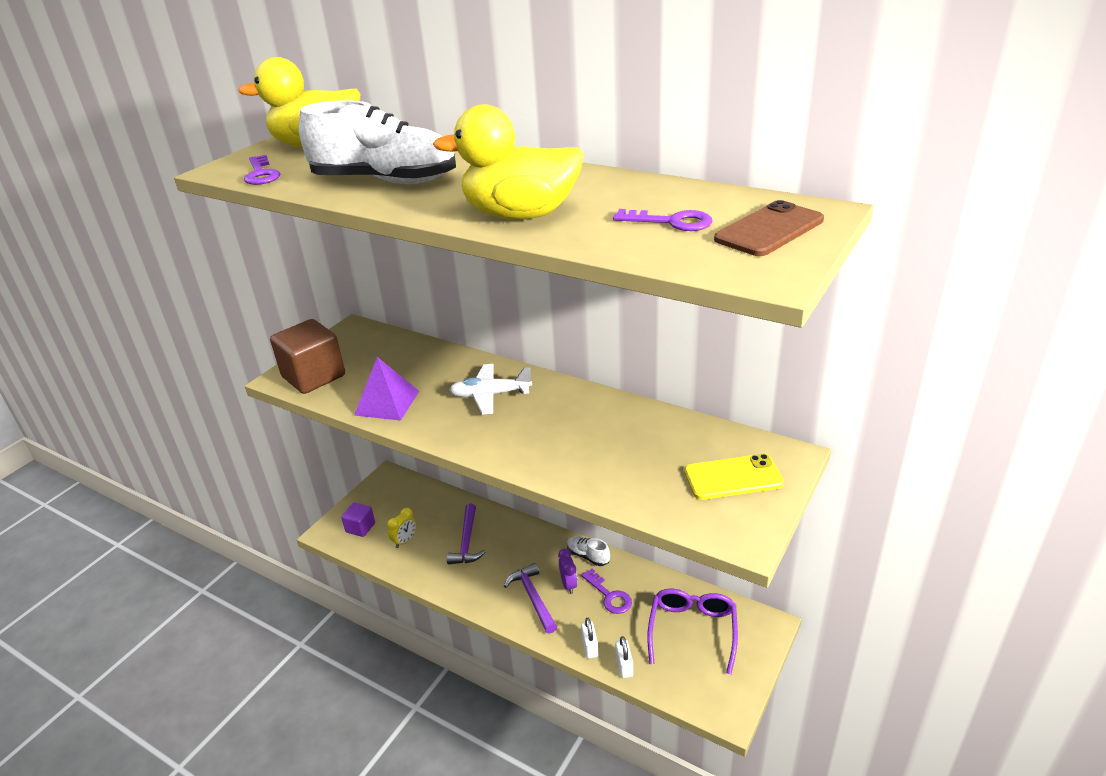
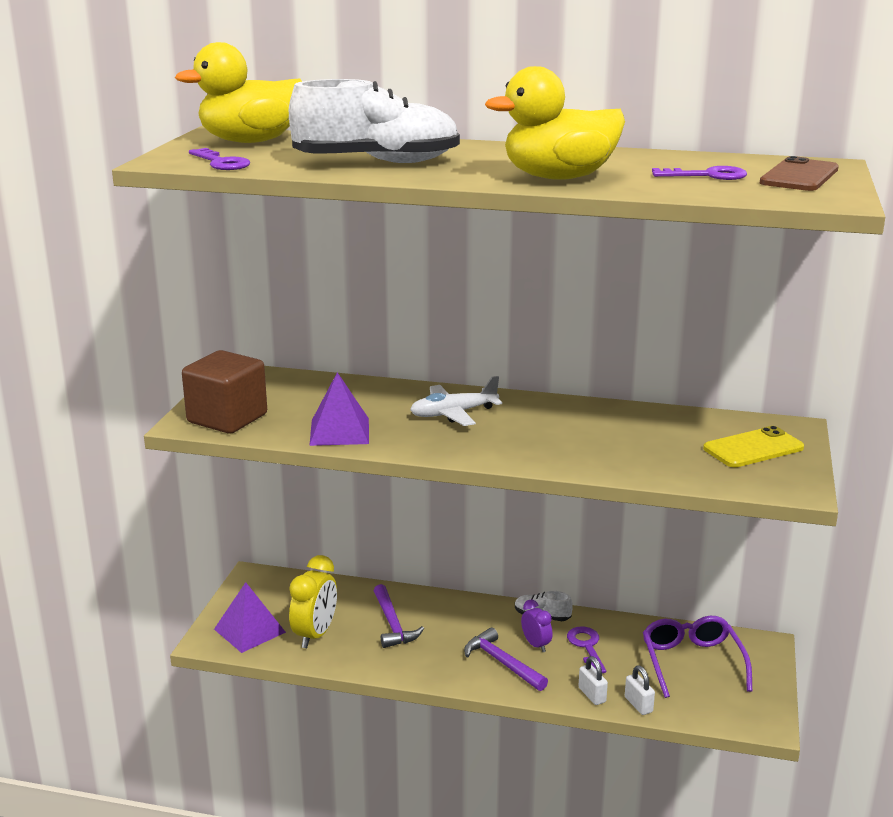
camera: 20 degrees left, 10 degrees down
purple cube [341,503,375,537] -> purple pyramid [214,582,286,653]
yellow clock [387,508,416,548] -> yellow clock [289,555,337,648], size x1.75
purple key [581,569,632,614] -> purple key turned 135 degrees counterclockwise [567,626,606,673]

